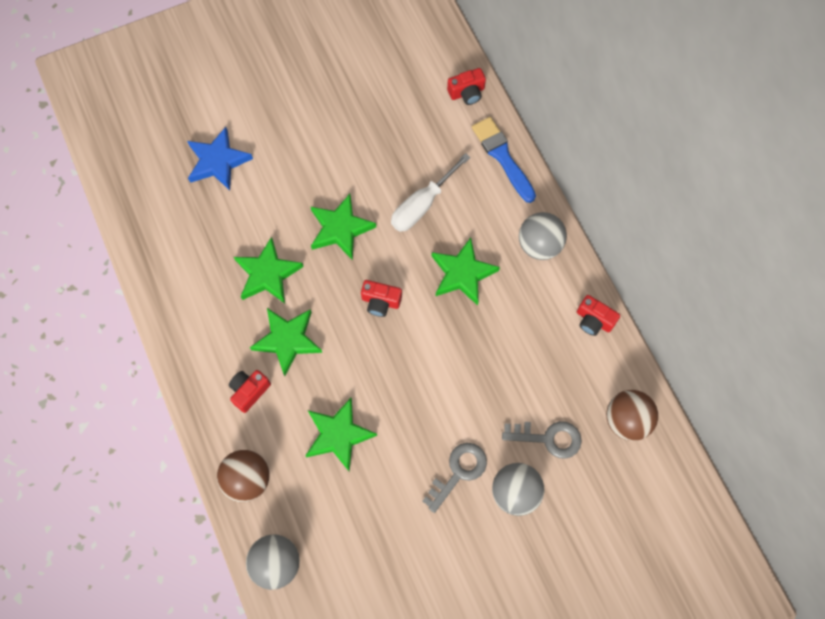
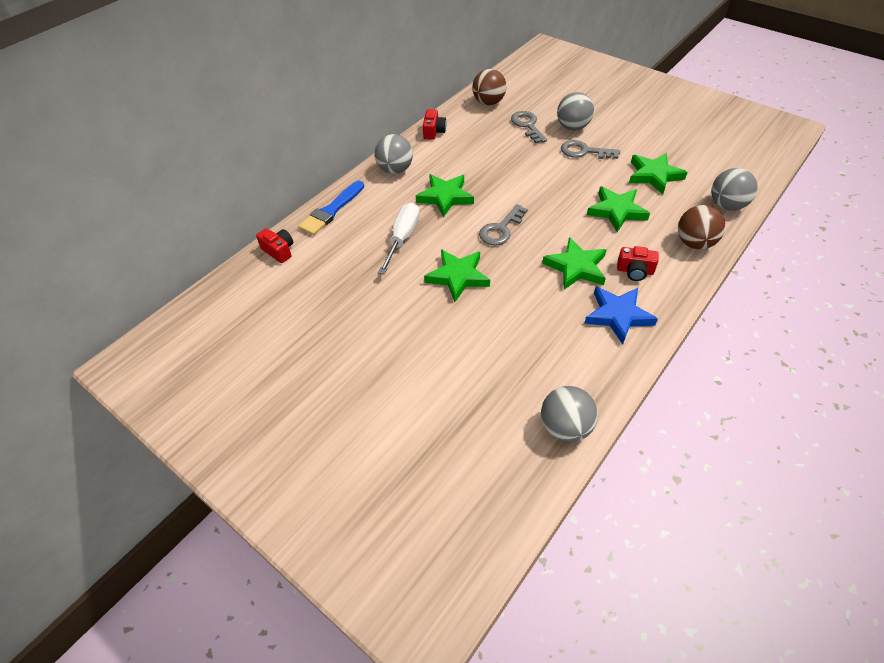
camera: 115 degrees left, 20 degrees down
blue star [187,127,253,190] -> blue star moved to [584,287,658,345]
green star [234,237,304,303] -> green star moved to [629,153,688,194]
red camera [361,280,402,317] -> grey key [479,204,528,245]
white screwdriver [391,153,471,232] -> white screwdriver turned 90 degrees counterclockwise [378,203,420,274]
none -> grey ball [541,386,598,442]

